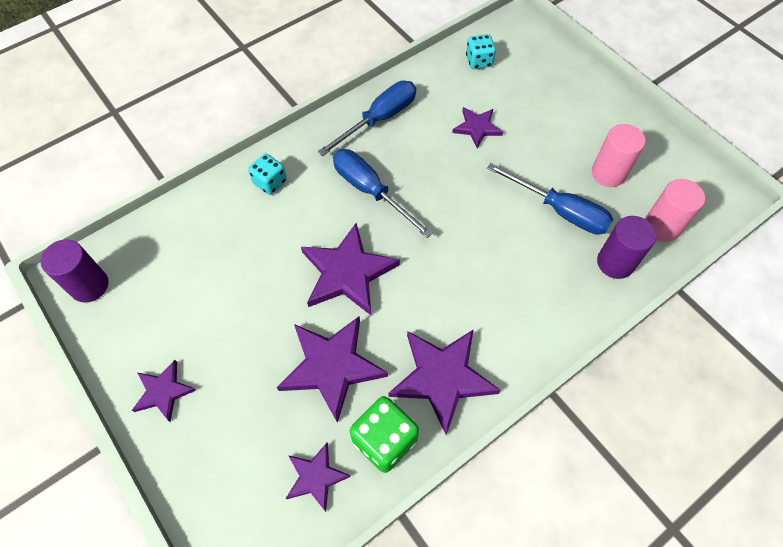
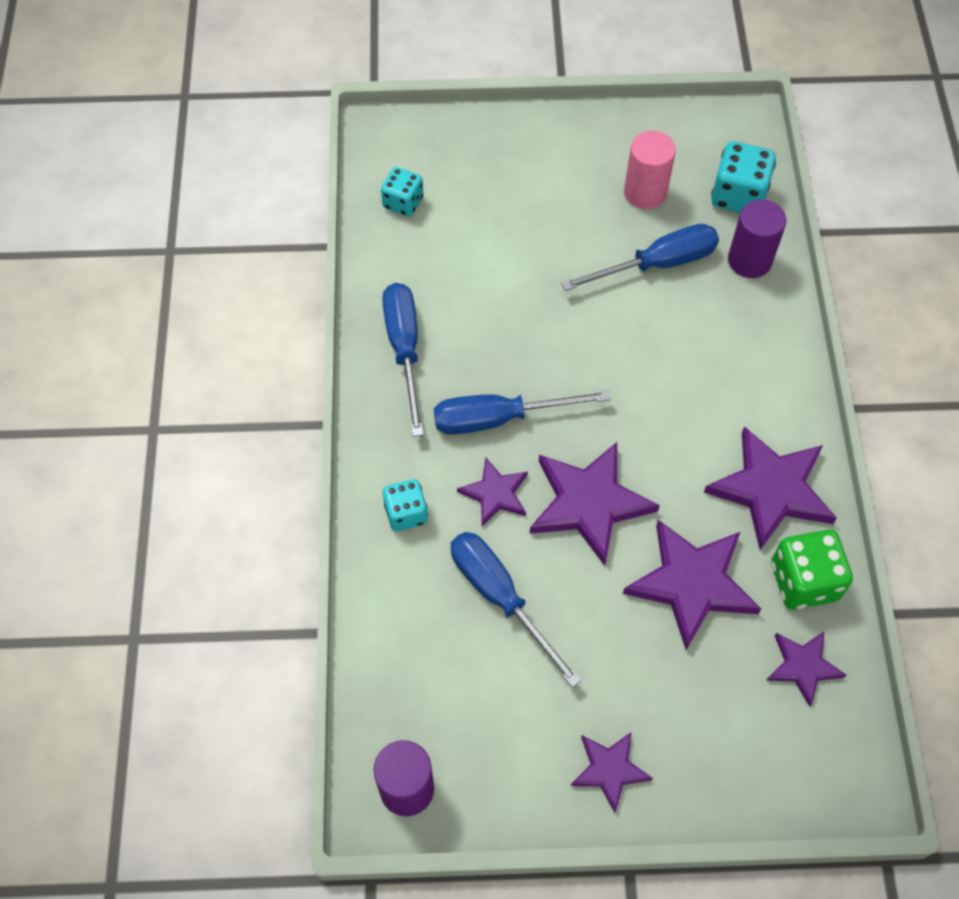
camera: 55 degrees left, 0 degrees up
purple star [452,107,503,148] -> purple star moved to [457,458,528,526]
pink cylinder [645,179,705,242] -> turquoise dice [711,141,776,213]
none -> blue screwdriver [451,532,582,688]

